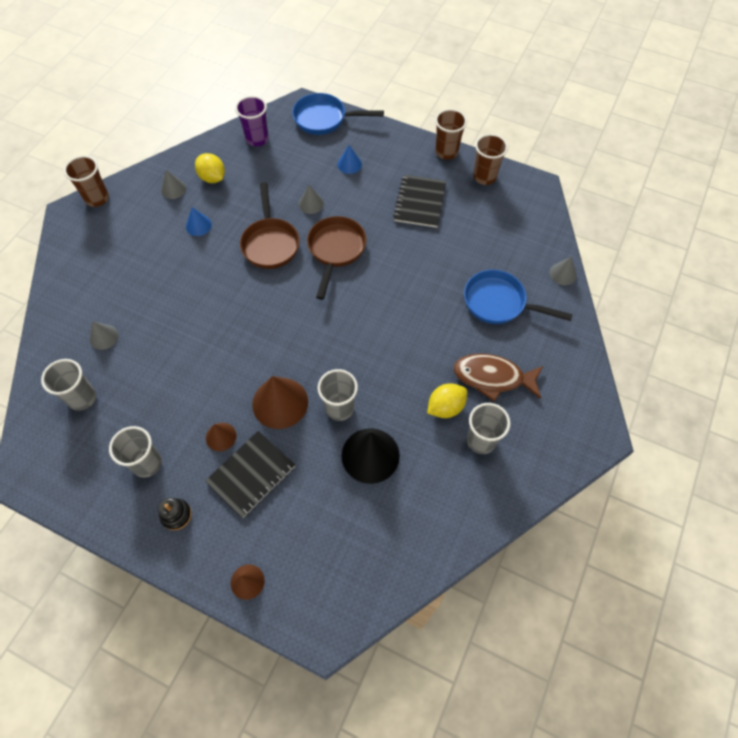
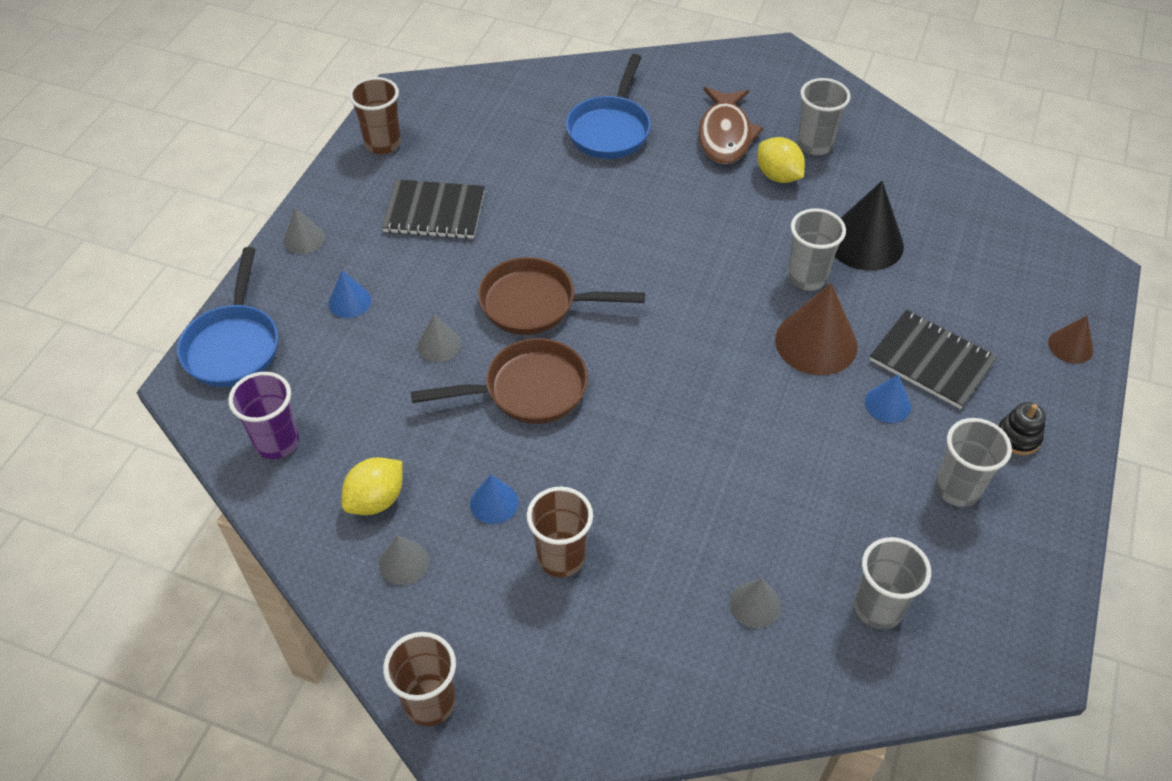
camera: 95 degrees left, 10 degrees down
brown cone [206,423,236,451] -> blue cone [865,374,911,423]
brown cup [435,109,467,160] -> brown cup moved to [527,487,593,577]
grey cone [550,257,577,285] -> grey cone moved to [284,207,325,254]

